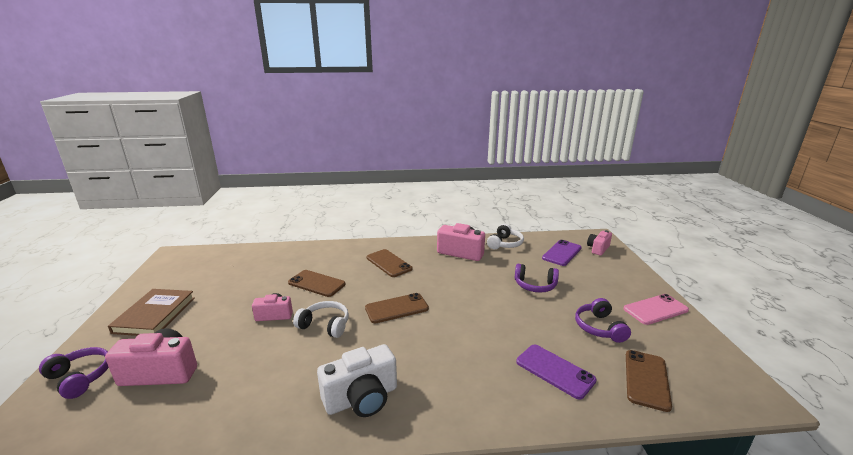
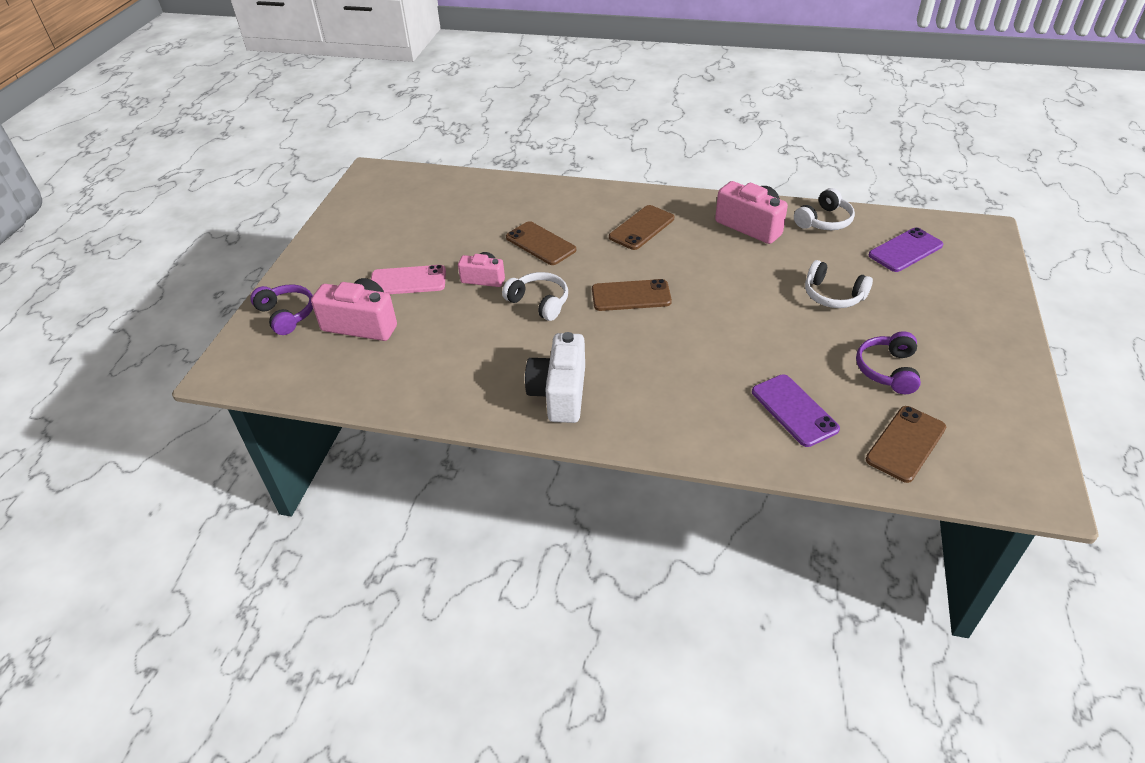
camera: 20 degrees right, 20 degrees up
brown book [108,289,195,336] -> none
white camera [317,344,397,417] -> white camera turned 105 degrees clockwise [525,332,585,423]
brown phone [367,249,413,277] -> brown phone turned 60 degrees clockwise [609,205,674,250]
purple headphones [514,264,559,293] -> white headphones [805,260,873,308]
pink camera [587,230,612,256] -> none
pink phone [623,294,689,325] -> pink phone moved to [371,265,446,294]

